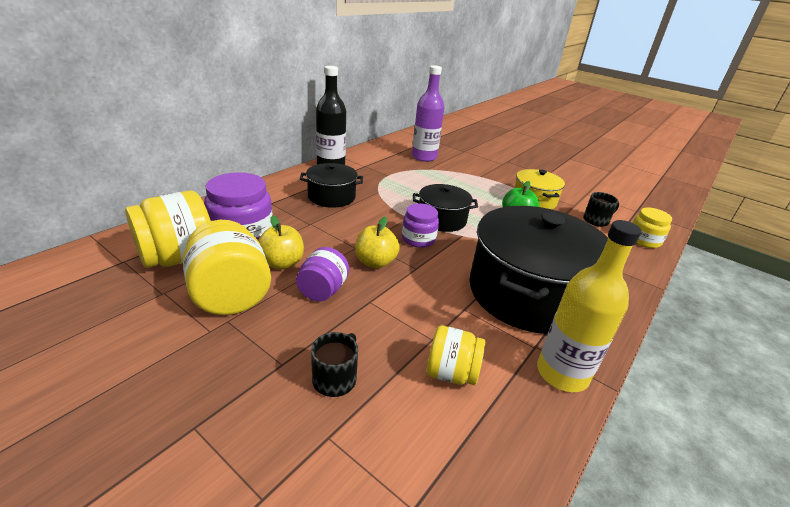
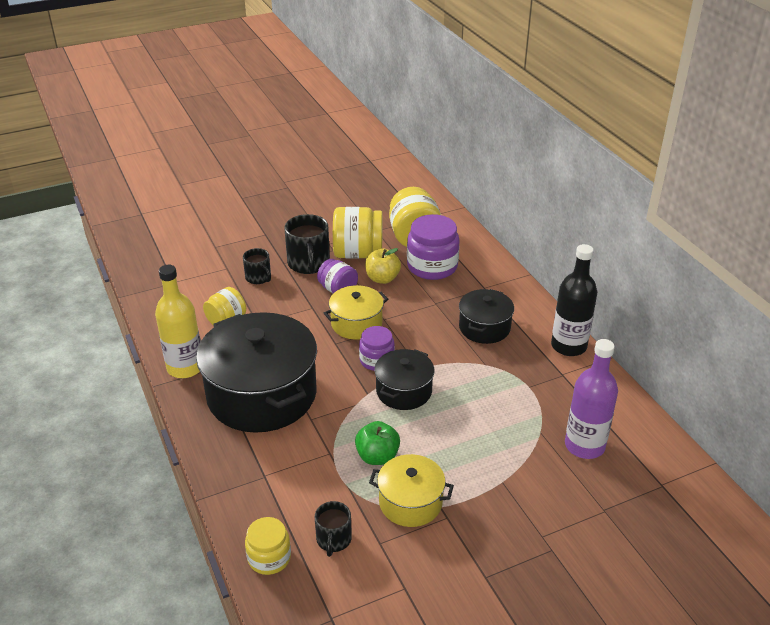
camera: 120 degrees right, 5 degrees up
yellow apple [355,217,400,268] -> yellow pot [324,285,388,340]
none -> black mug [284,214,330,274]

